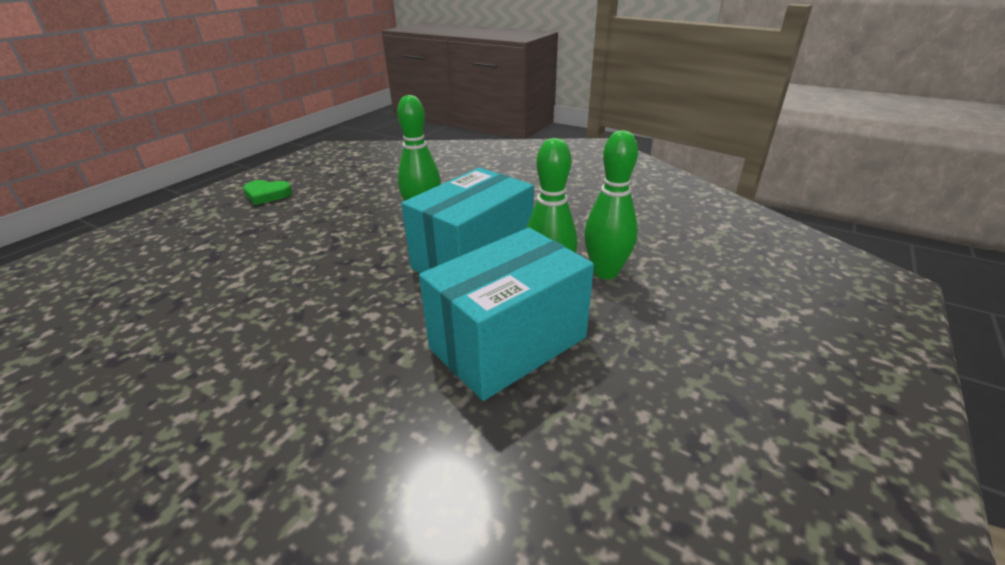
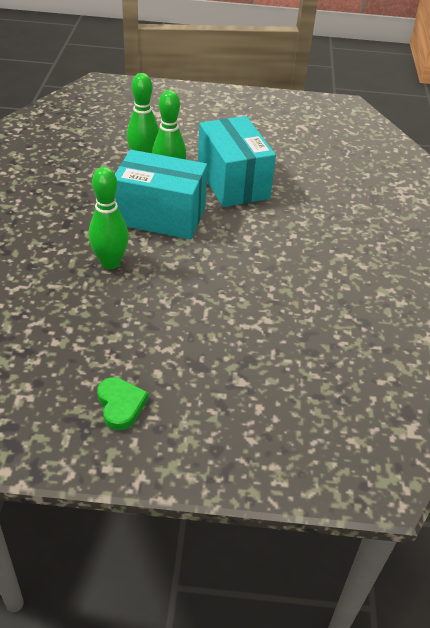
camera: 120 degrees left, 10 degrees up
turquoise box [419,228,594,401] -> turquoise box turned 45 degrees clockwise [198,116,276,207]

